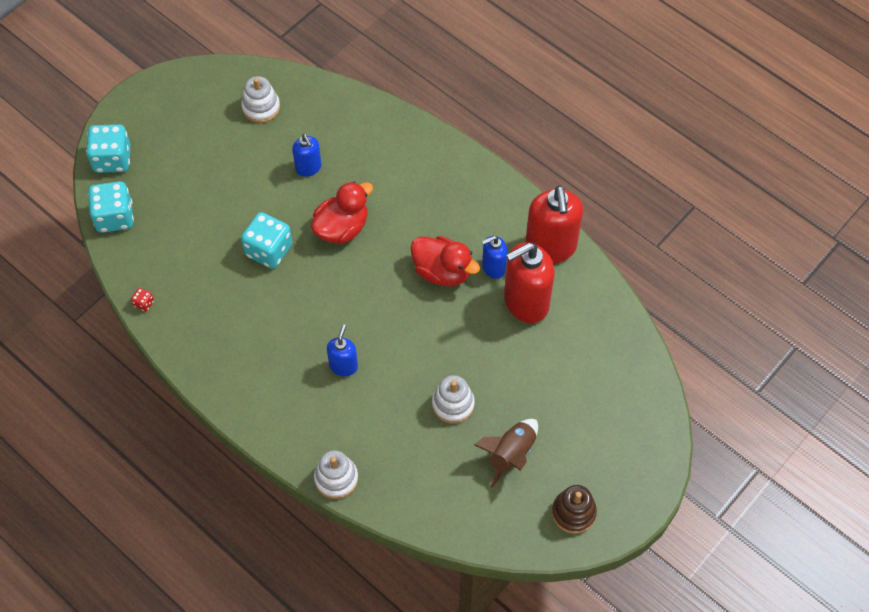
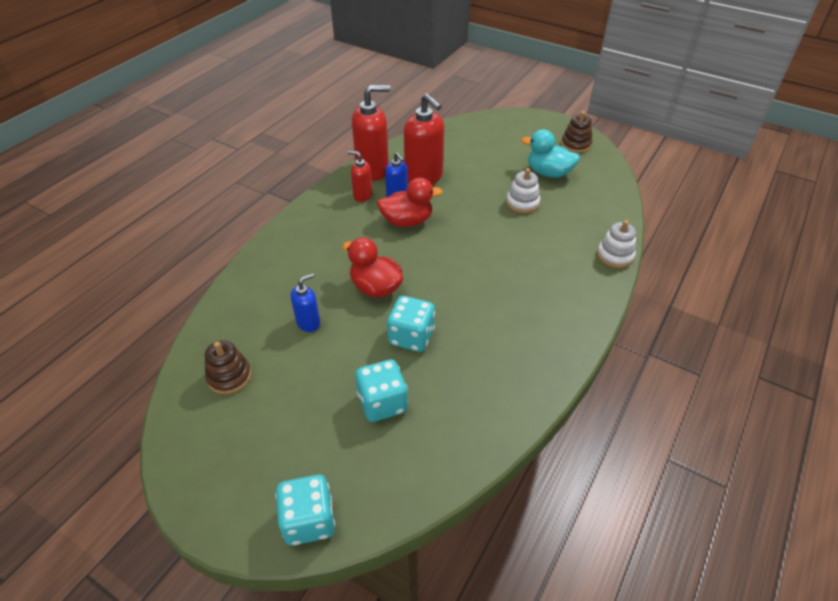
camera: 100 degrees left, 15 degrees down
turquoise dice [88,181,134,233] -> turquoise dice moved to [355,359,408,422]
red dice [131,288,154,312] -> none
white stacking toy [241,76,280,123] -> brown stacking toy [205,340,251,394]
blue soap dispenser [327,325,358,376] -> none
red duck [411,236,480,286] -> red duck turned 60 degrees clockwise [377,178,443,227]
brown rocket [475,419,538,488] -> turquoise duck [522,129,580,178]
none -> red soap dispenser [348,151,372,202]

